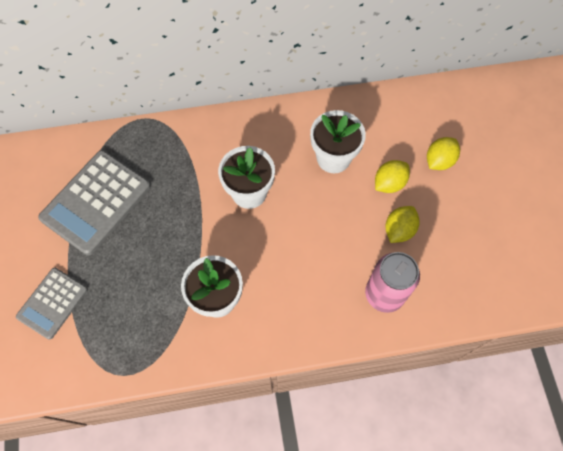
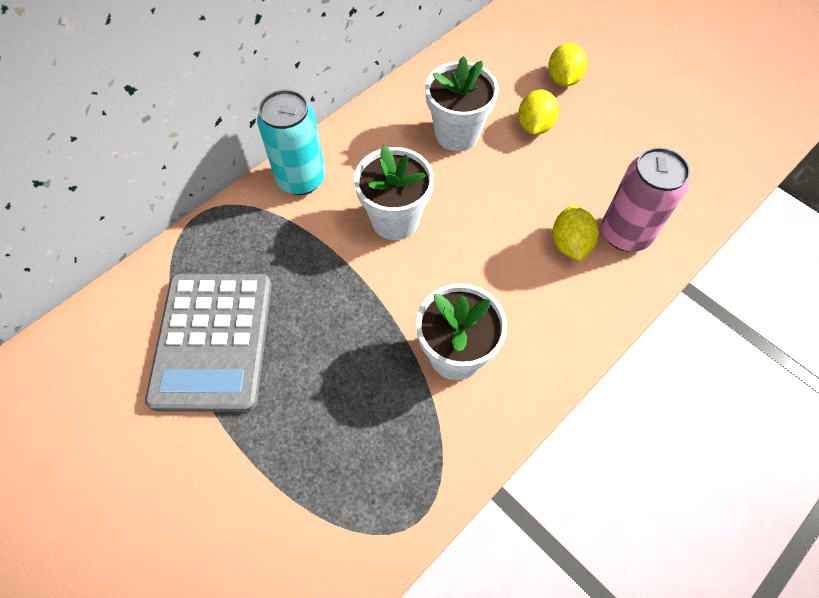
camera: 35 degrees left, 5 degrees down
grey calculator [16,268,88,340] -> none
yellow lemon [385,206,420,243] -> yellow lemon moved to [553,206,598,261]
none -> turquoise can [257,90,325,195]

